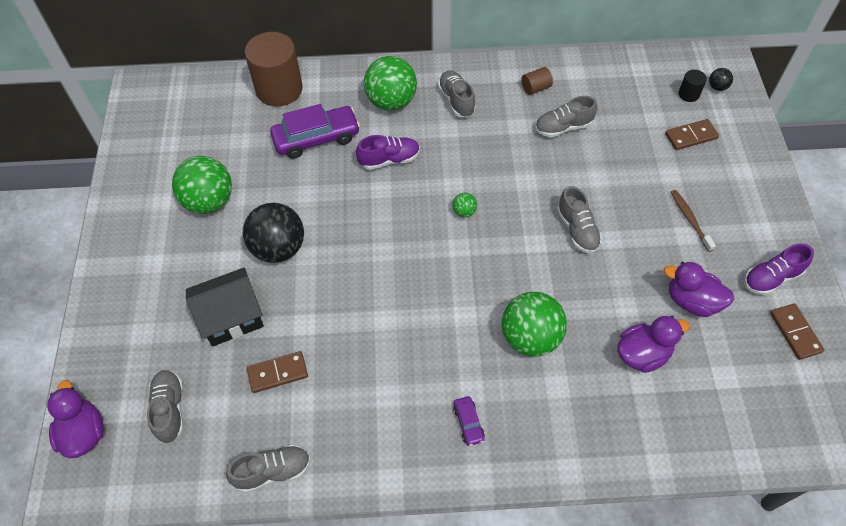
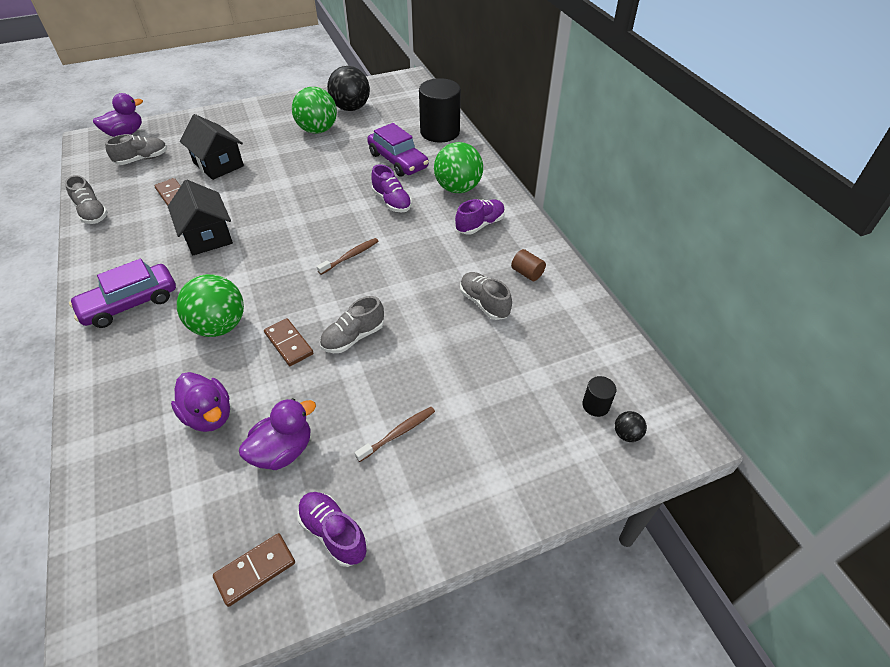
camera: 70 degrees right, 10 degrees down
black ball [243,203,304,263] -> black ball moved to [327,66,370,111]
brown cylinder [245,32,303,107] -> black cylinder [419,78,461,142]
grey shoe [438,70,476,117] -> purple shoe [455,199,505,235]
green ball [452,193,477,217] -> brown toothbrush [317,238,379,275]
purple car [453,396,485,446] -> purple car [69,259,176,328], size x2.16
purple duck [664,262,734,317] -> purple duck turned 45 degrees clockwise [239,398,316,470]
brown domino [665,119,719,150] -> brown domino moved to [264,318,313,366]
none -> black house [168,180,233,255]

